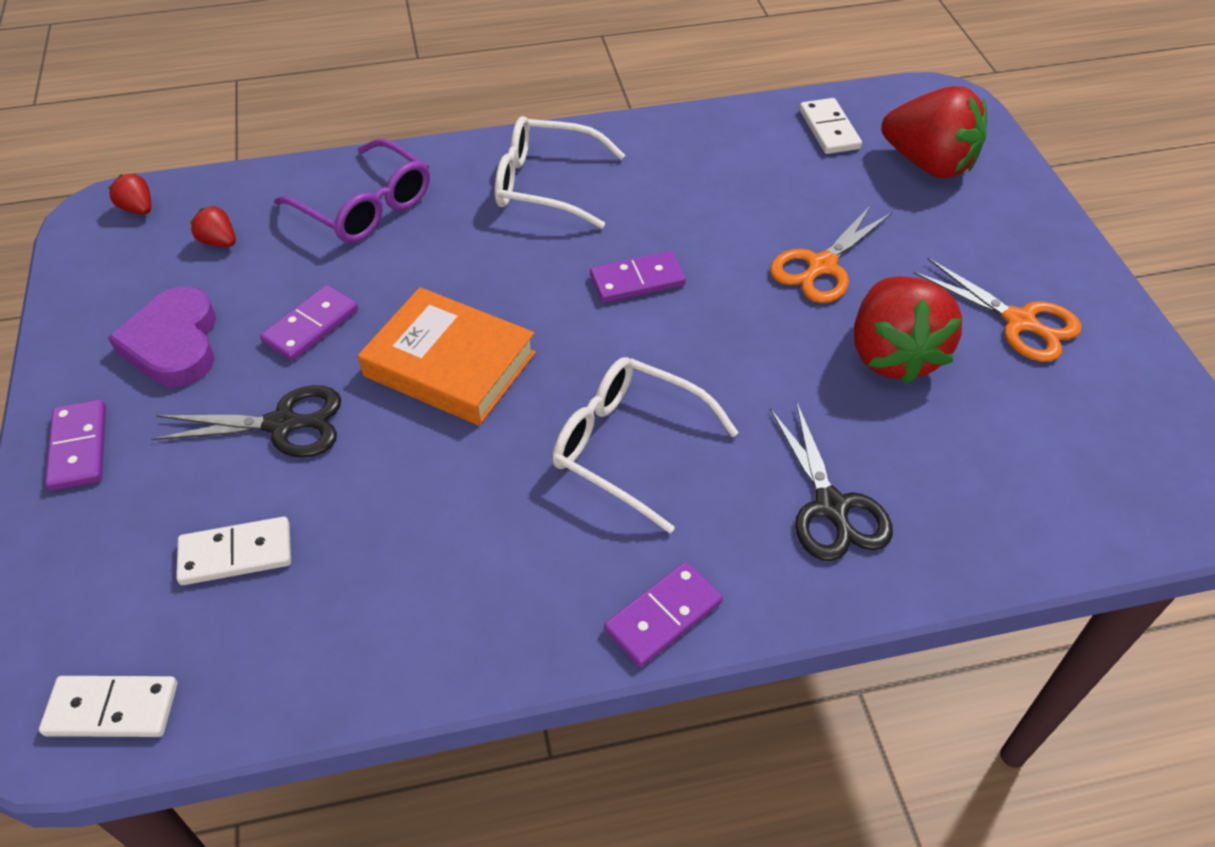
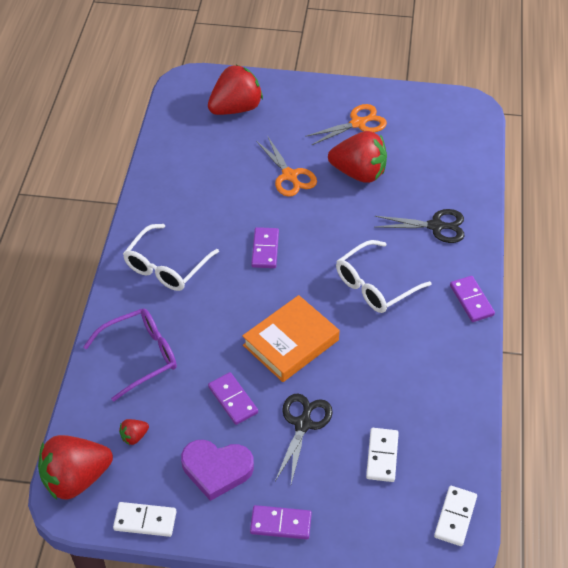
camera: 70 degrees left, 0 degrees up
red strawberry [108,174,151,214] -> red strawberry [38,435,113,500], size x2.36
white domino [799,98,862,154] -> white domino moved to [113,502,177,537]

